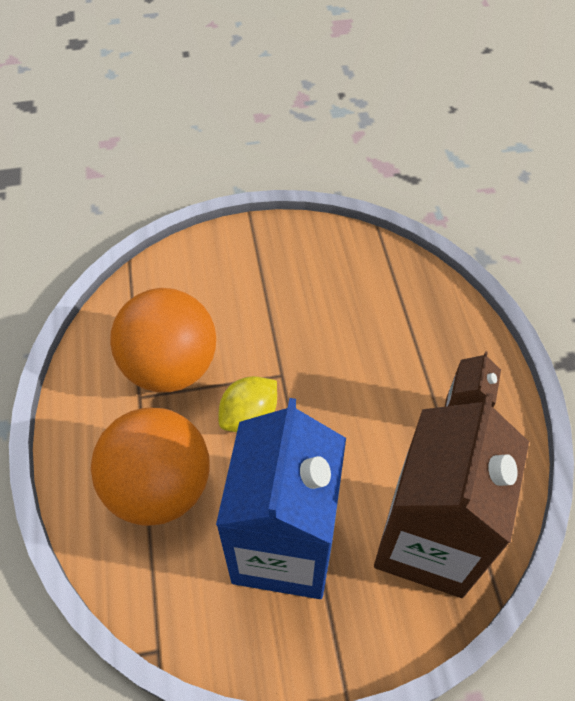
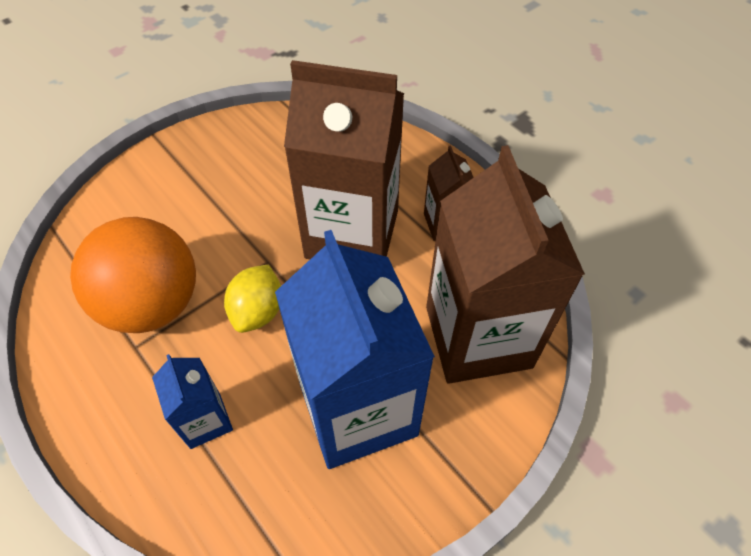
camera: 30 degrees left, 0 degrees up
orange ball [91,407,210,526] -> blue carton [152,354,233,449]
none -> brown carton [284,60,404,259]

